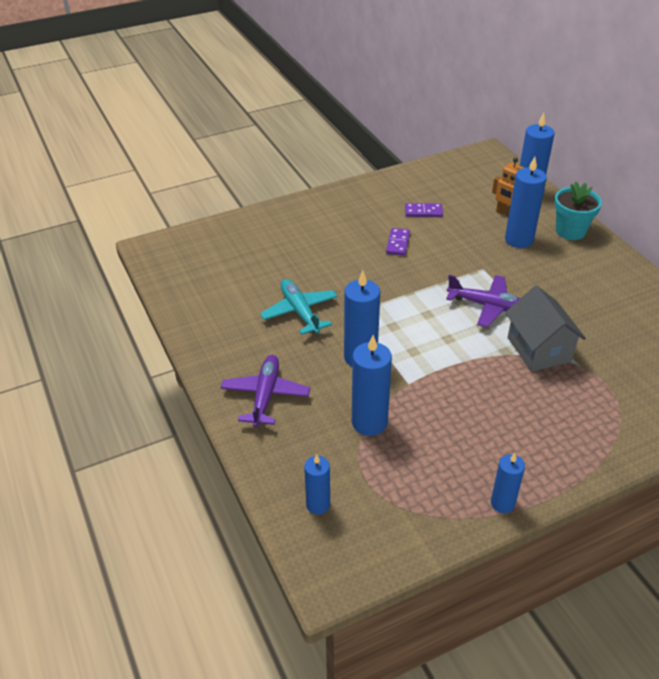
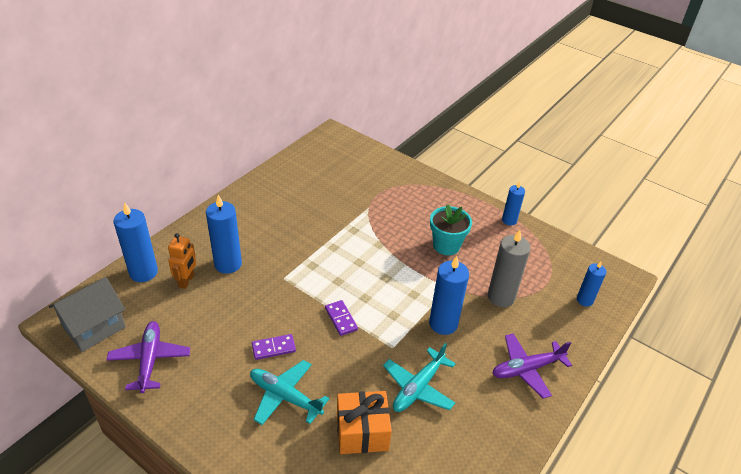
camera: 120 degrees left, 0 degrees up
blue candle [352,335,392,436] -> grey candle [488,230,531,307]
purple domino [405,203,443,217] -> purple domino moved to [325,300,358,336]
purple plane [446,275,520,327] -> purple plane moved to [107,321,190,393]
grey house [505,286,586,372] -> grey house moved to [49,277,126,352]
turquoise flower pot [554,182,602,240] -> turquoise flower pot moved to [430,204,472,255]
none -> turquoise plane [250,360,329,425]
none -> orange gift [337,391,392,454]

